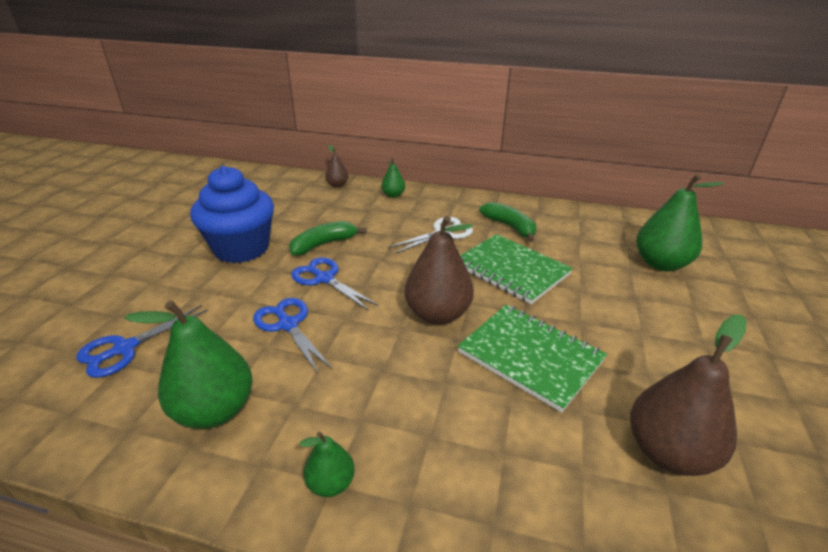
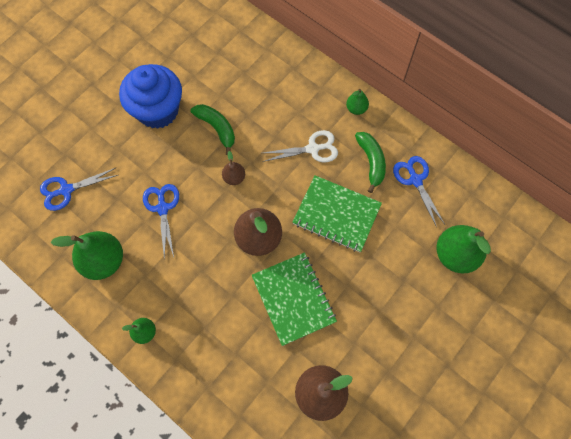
camera: 25 degrees right, 35 degrees up
green banana [289,221,367,256] -> green banana turned 60 degrees clockwise [190,104,235,155]
blue scissors [291,257,378,311] -> blue scissors moved to [393,156,445,227]
brown pear [325,145,349,188] -> brown pear moved to [222,151,245,185]
green pear [381,158,405,198] -> green pear moved to [346,89,369,115]
green notebook [460,234,573,304] -> green notebook turned 45 degrees counterclockwise [292,175,382,252]

